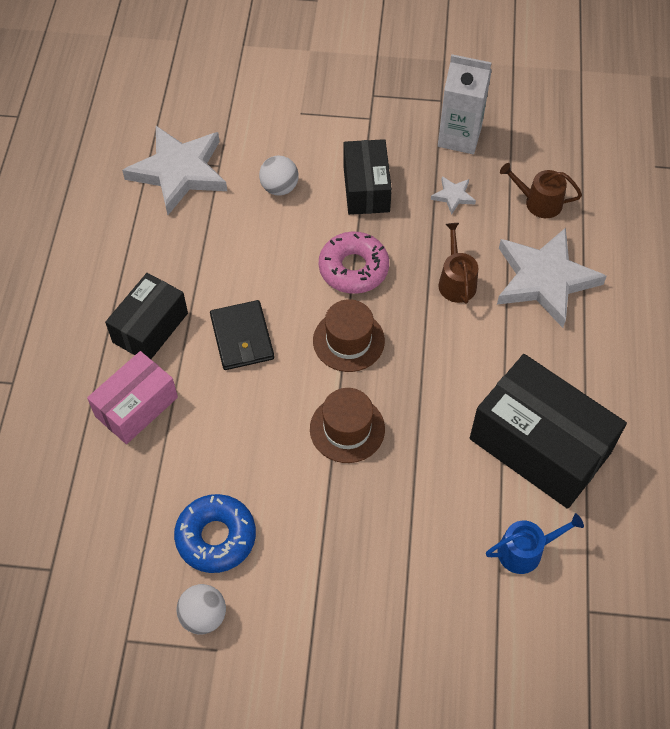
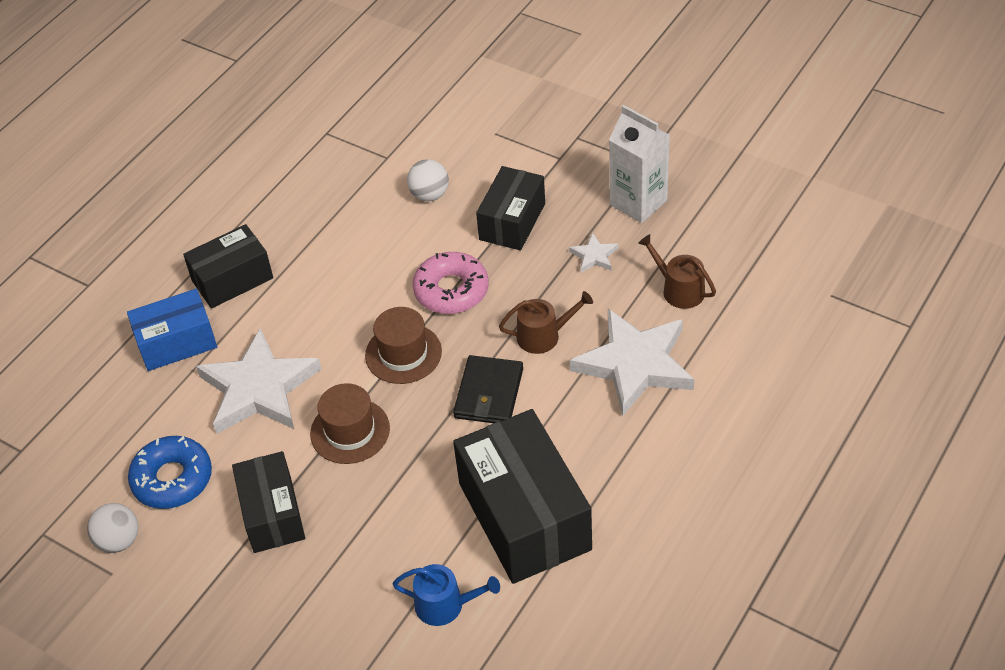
camera: 30 degrees right, 10 degrees down
pink box [87,351,178,444] -> blue box [127,289,217,371]
white star [122,126,227,215] -> white star moved to [196,328,321,434]
black wallet [210,300,274,370] -> black wallet moved to [453,355,523,423]
brown watering can [438,223,478,304] -> brown watering can turned 60 degrees clockwise [499,291,593,354]
none -> black box [232,451,305,553]

